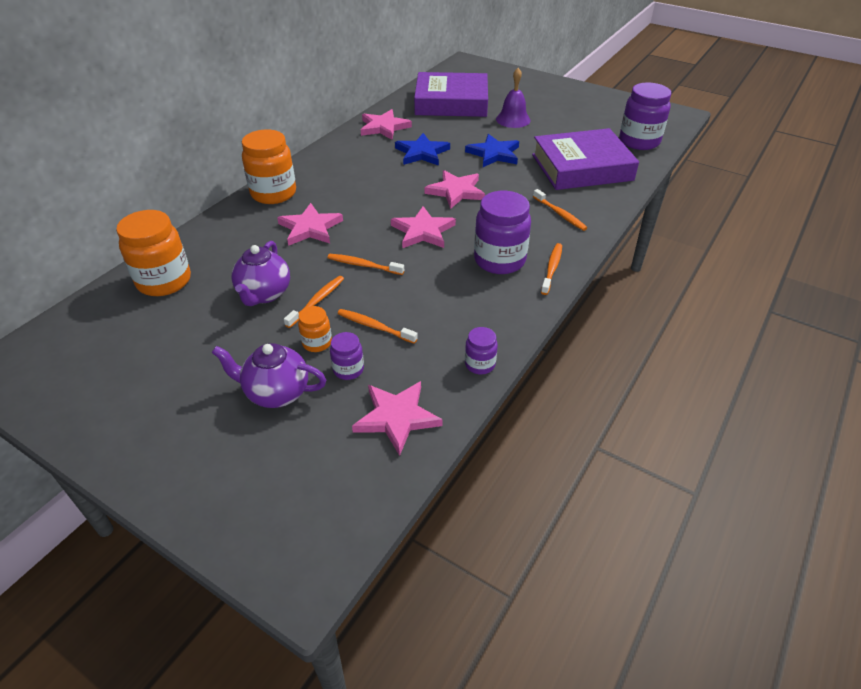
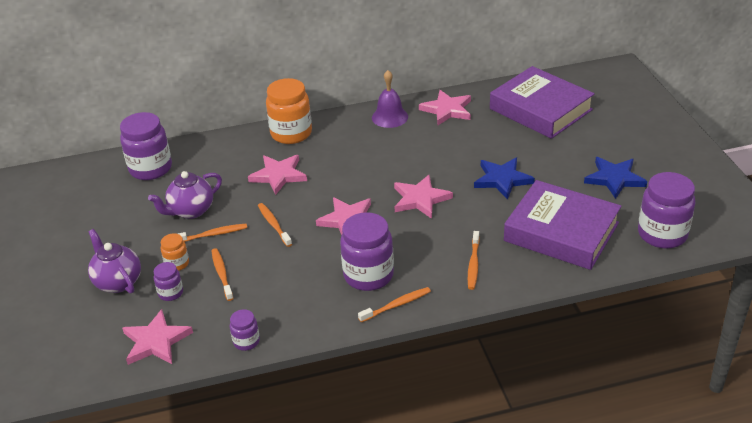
camera: 45 degrees right, 5 degrees down
orange jar [116,210,191,296] -> purple jar [120,112,172,180]
blue star [395,133,450,166] -> blue star moved to [584,157,647,199]
purple bell [496,68,531,128] -> purple bell moved to [372,70,408,128]

